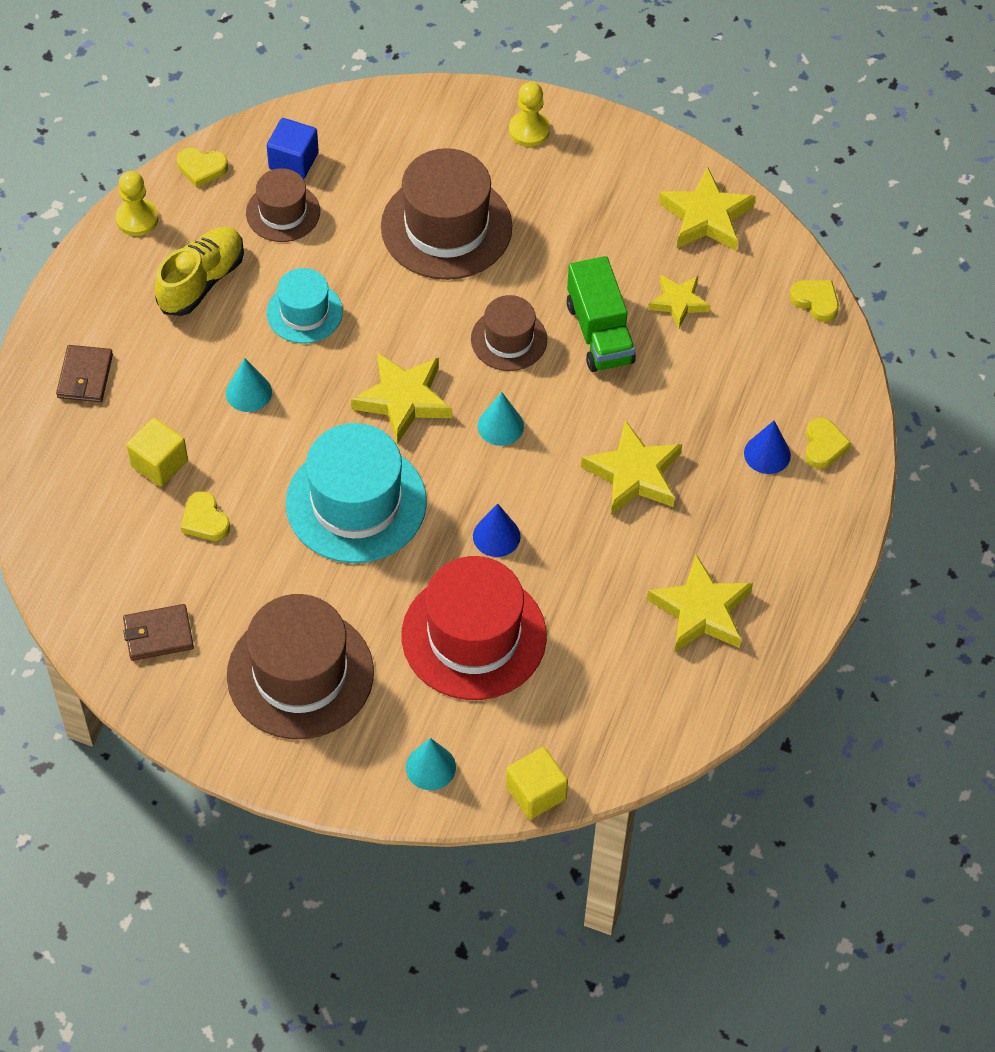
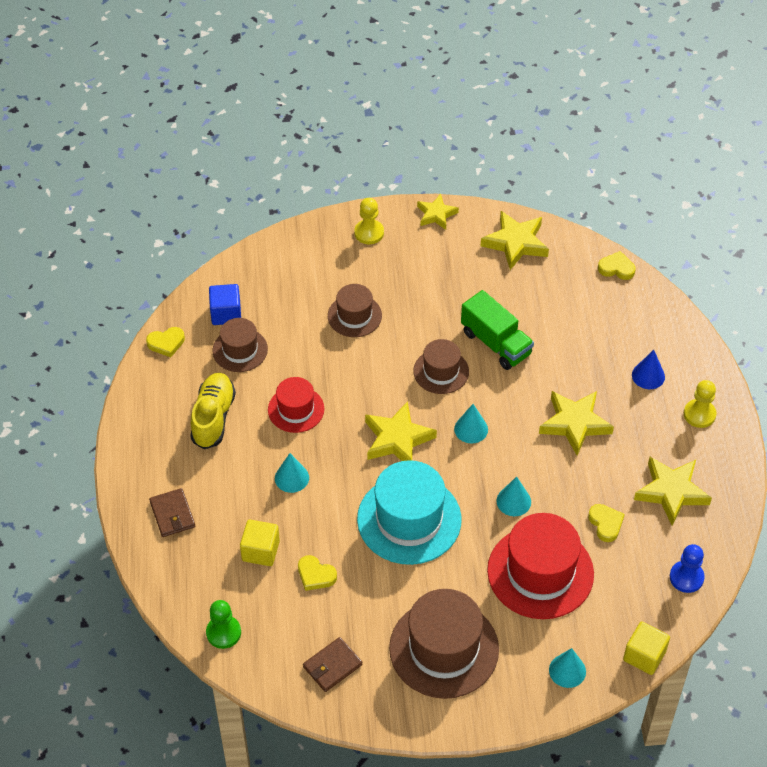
camera: 25 degrees left, 5 degrees down
yellow pawn [116,171,159,236] -> yellow pawn moved to [684,380,717,428]
turquoise hat [267,268,343,344] -> red hat [268,377,324,433]
brown hat [381,148,513,280] -> brown hat [328,284,382,337], size x0.57
blue cone [473,503,521,557] -> turquoise cone [496,477,531,516]
yellow star [648,275,710,329] -> yellow star moved to [417,194,459,230]
yellow heart [805,417,851,469] -> yellow heart moved to [588,504,625,542]
none -> green pawn [206,600,241,649]
none -> blue pawn [670,544,705,593]

